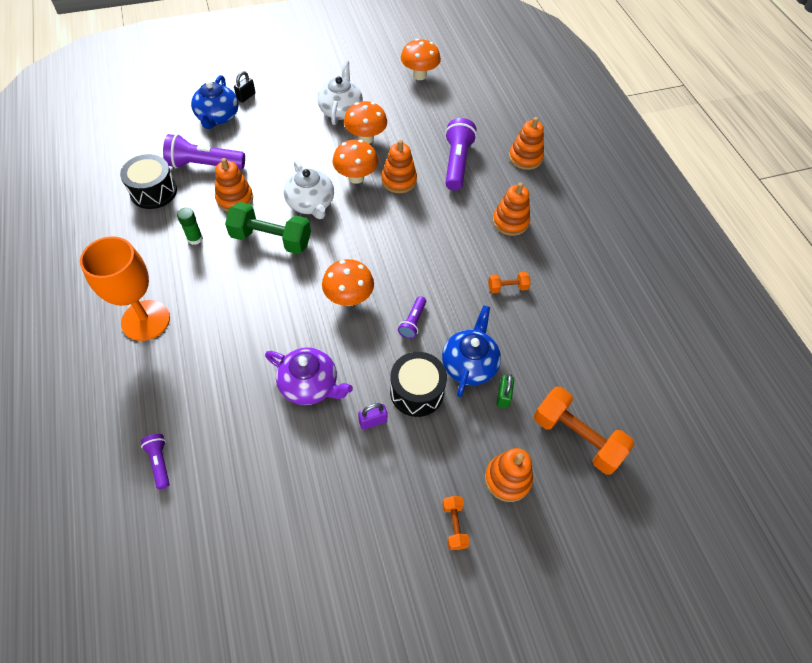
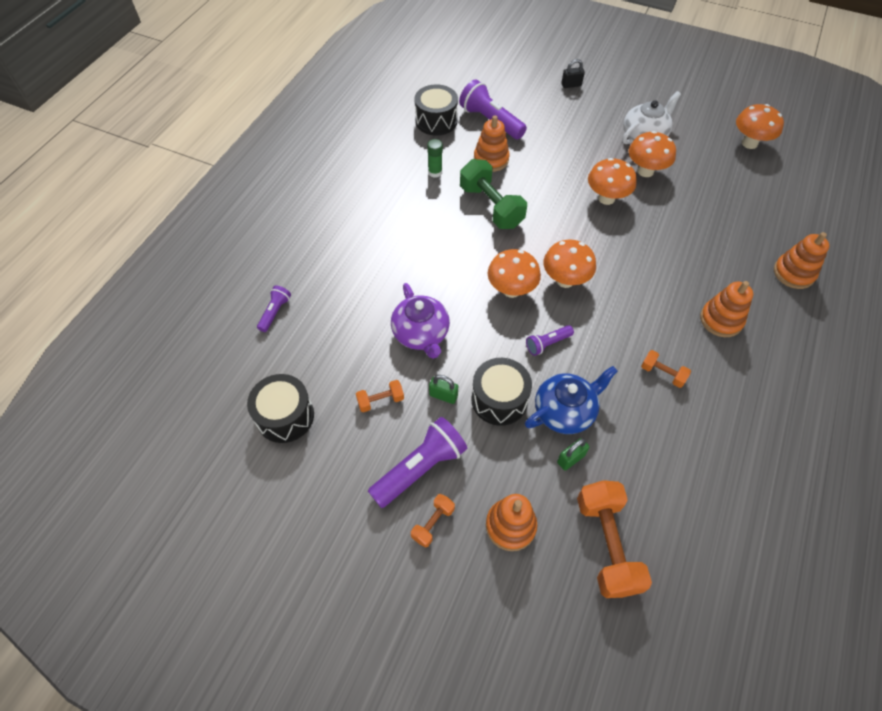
camera: 45 degrees right, 0 degrees up
orange goblet [80,236,170,341] -> none
blue teapot [191,75,239,129] -> none
white teapot [284,160,334,219] -> none
purple padlock [358,403,387,430] -> green padlock [429,375,458,404]
orange stacking toy [381,140,417,193] -> none
purple flashlight [445,118,477,191] -> purple flashlight moved to [368,417,467,508]
none -> black drum [247,374,314,443]
none -> orange dumbbell [356,380,404,412]
none -> orange mushroom [544,240,596,288]

